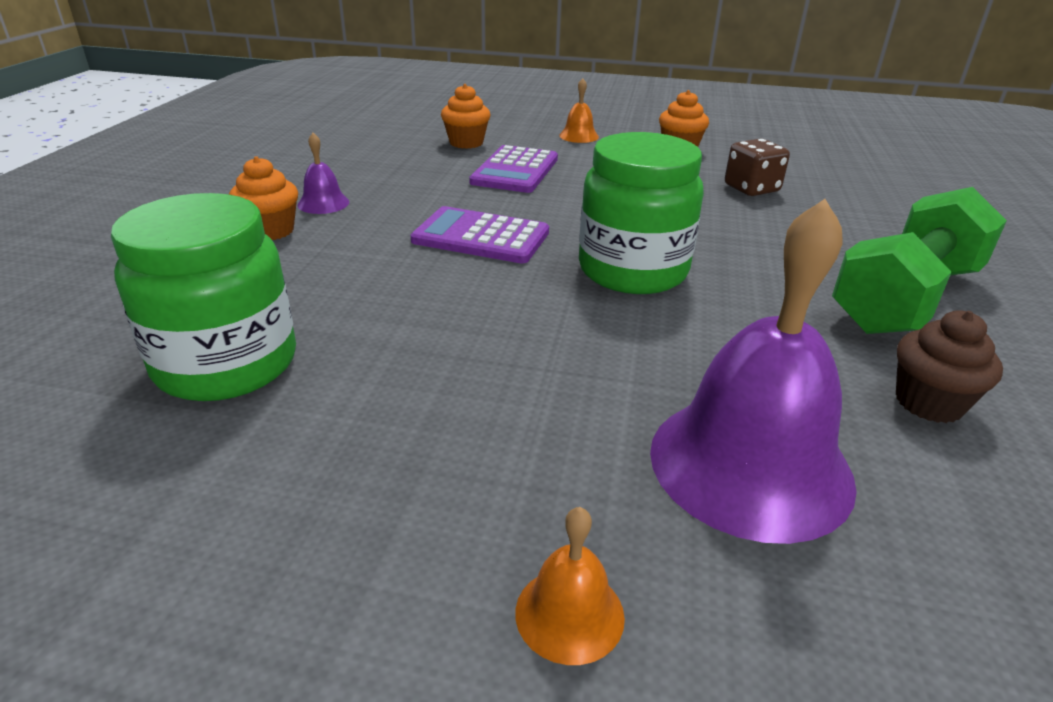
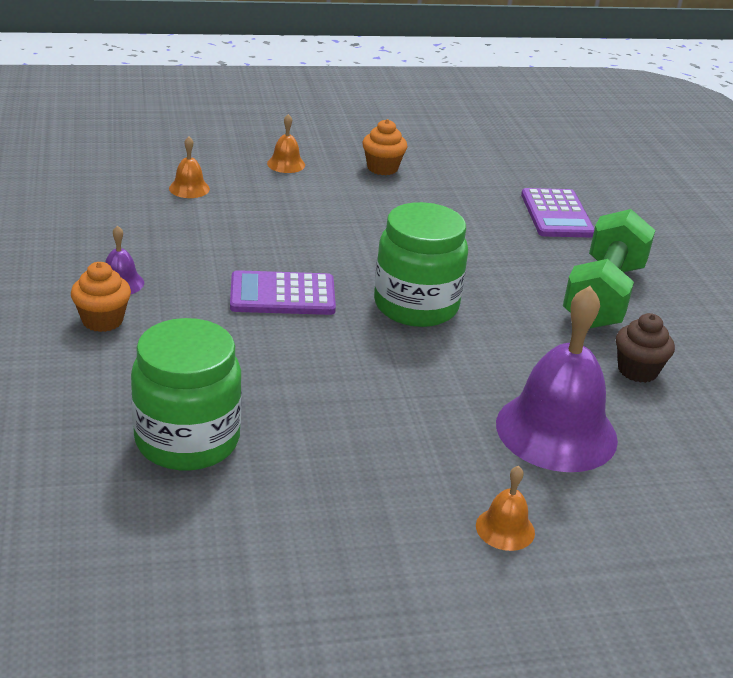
camera: 25 degrees left, 0 degrees up
orange cupcake [441,84,490,149] -> orange bell [169,136,210,198]
purple calculator [469,145,558,193] -> purple calculator moved to [521,188,595,237]
brown dice [725,139,790,196] -> none

